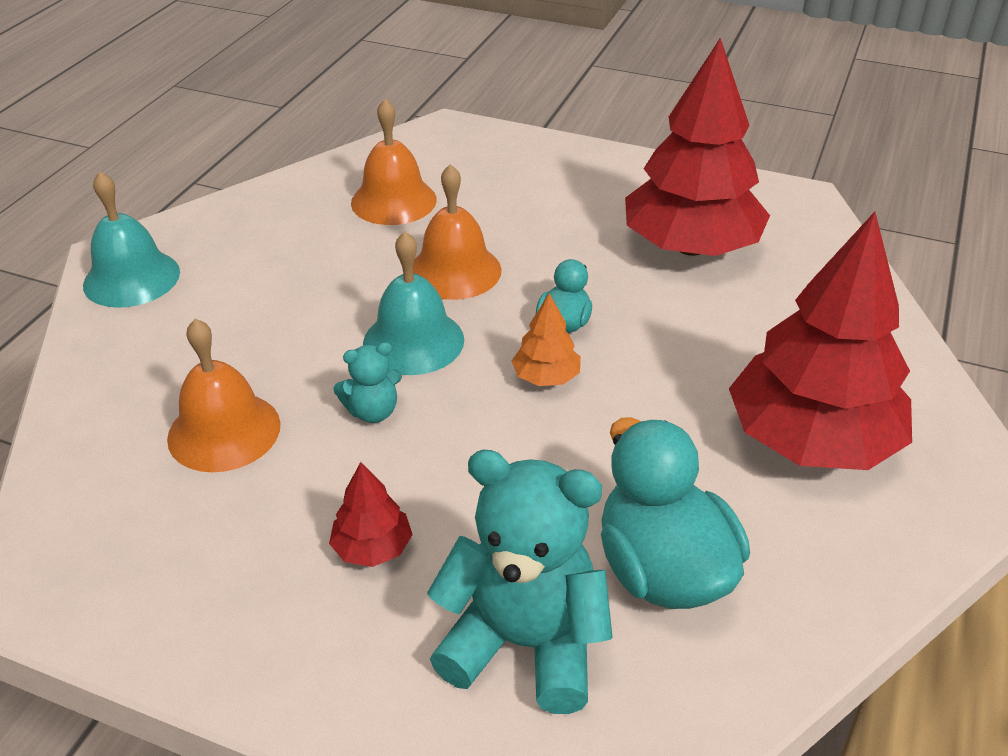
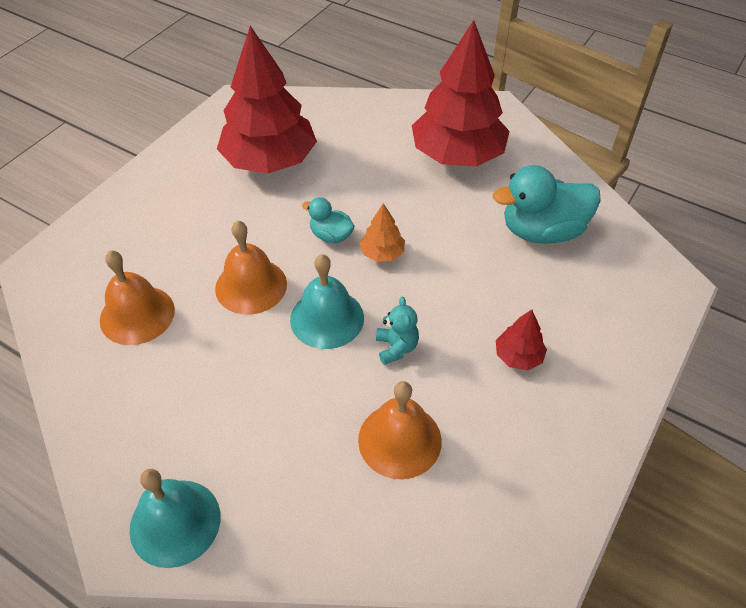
camera: 80 degrees left, 10 degrees up
turquoise teddy bear [427,450,613,714] -> none

